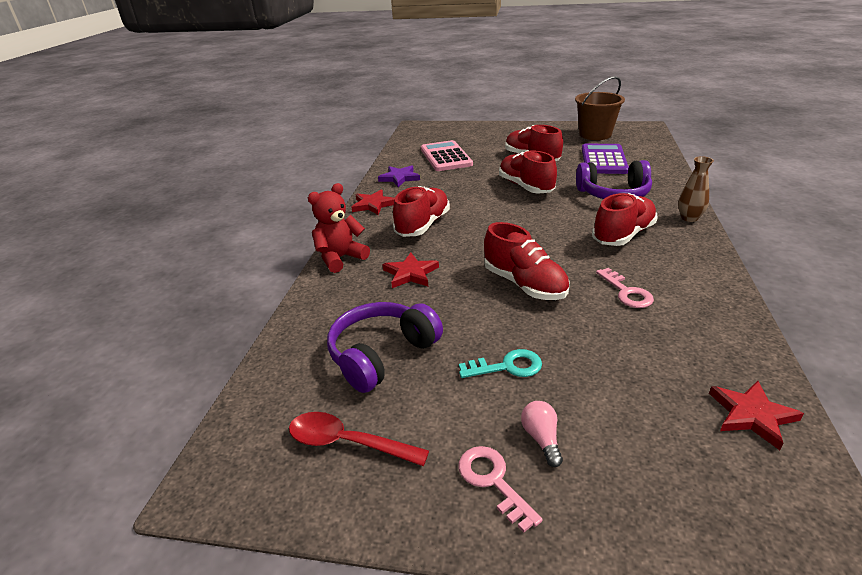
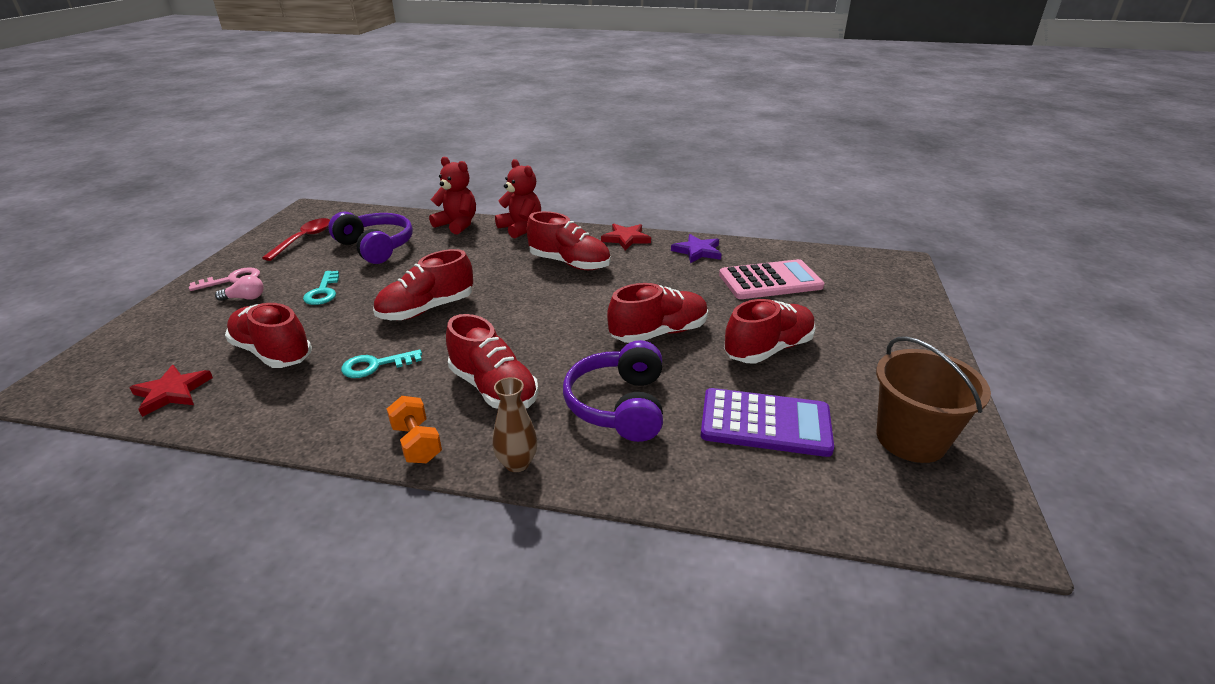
camera: 90 degrees right, 0 degrees up
red star [382,253,439,288] -> none
pink key [596,268,654,308] -> turquoise key [341,350,422,378]
none -> red shoe [225,303,312,368]
none -> orange dumbbell [387,396,442,463]
none -> red teddy bear [429,157,476,235]

